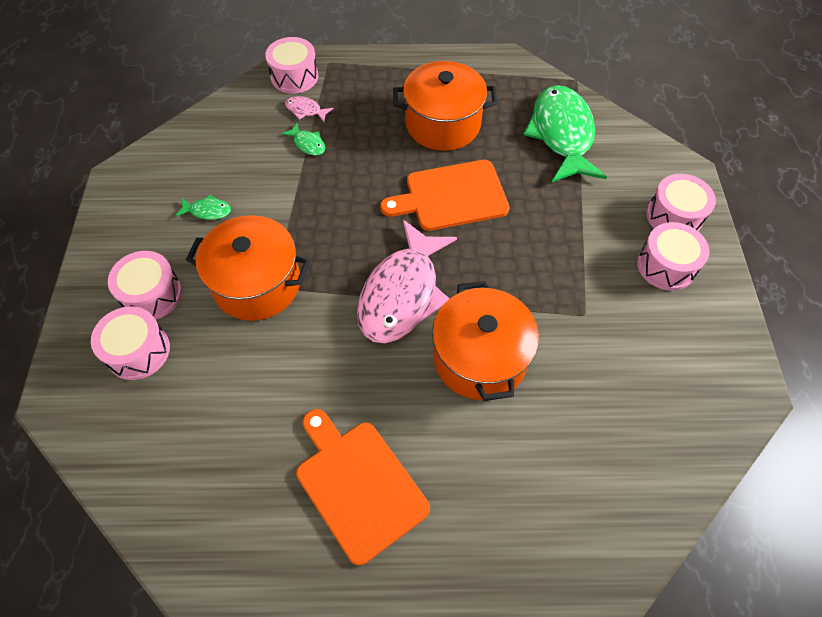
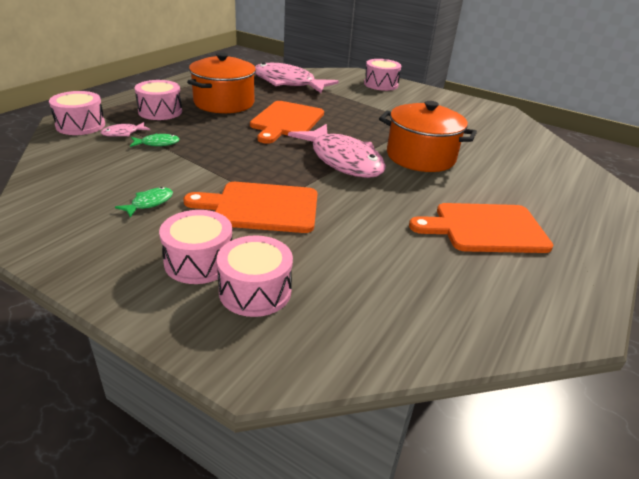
camera: 60 degrees left, 25 degrees down
orange pot [186,215,310,321] -> orange cutting board [183,182,318,233]
green fish [523,85,607,182] -> pink fish [255,63,339,93]
pink drum [637,222,709,291] -> pink drum moved to [135,80,182,120]

